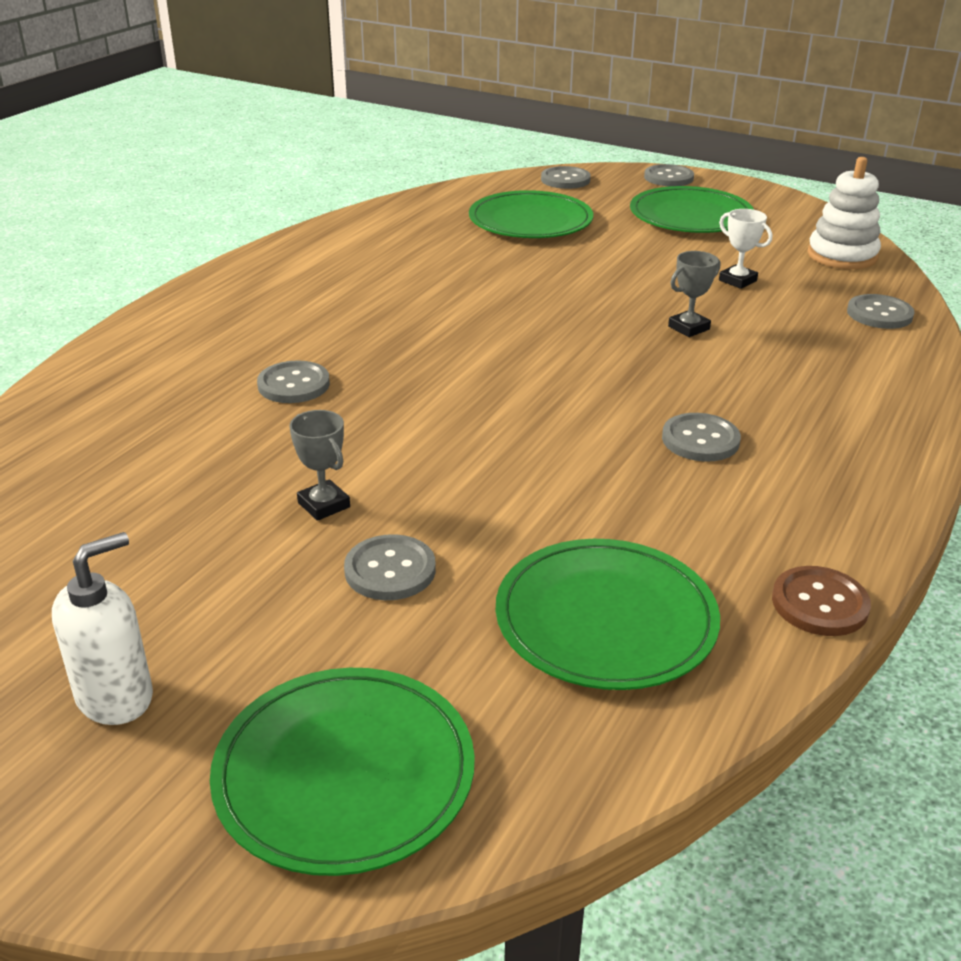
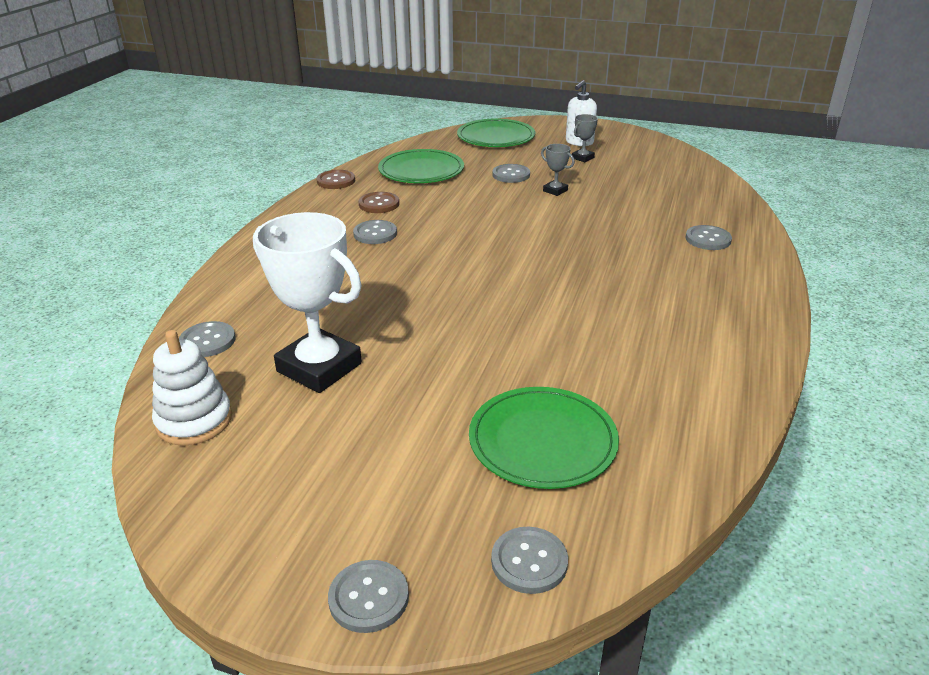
camera: 170 degrees right, 0 degrees up
grey button [257,360,330,403] -> grey button moved to [685,225,732,250]
green plate [630,186,754,233] -> none
grey trophy [668,251,720,337] -> grey trophy moved to [572,114,598,162]
white trophy [719,209,772,289] -> white trophy [253,212,362,393], size x2.34
none -> brown button [358,192,399,213]

